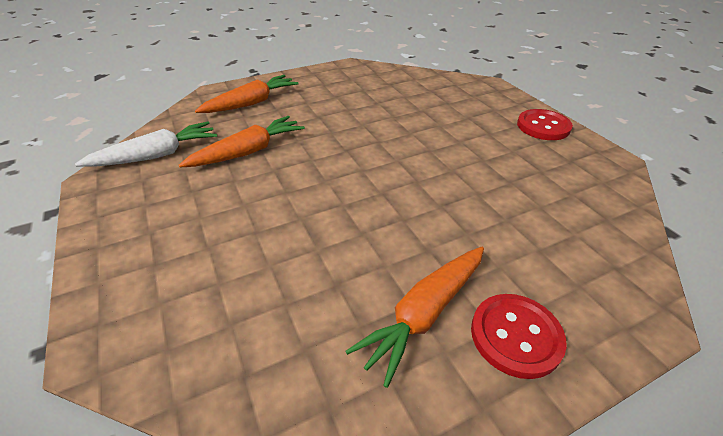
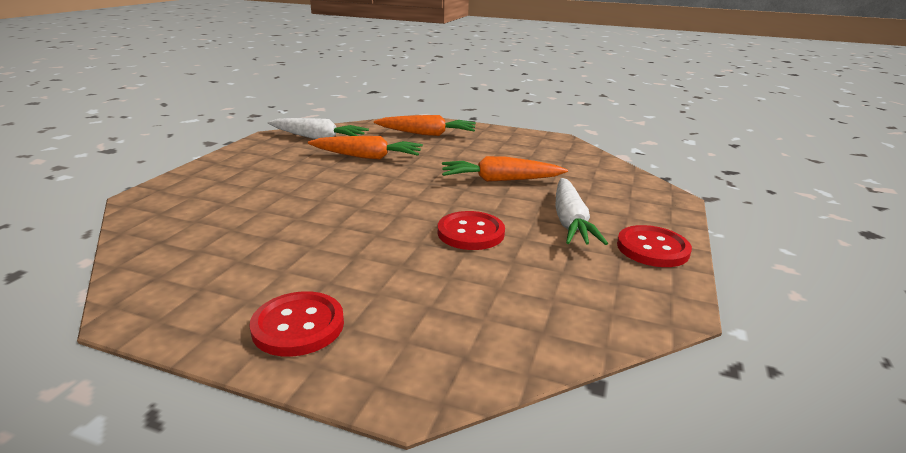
camera: 45 degrees right, 15 degrees down
orange carrot [346,247,484,388] -> orange carrot moved to [442,156,568,182]
none -> red button [438,211,505,250]
none -> white carrot [555,178,608,245]

